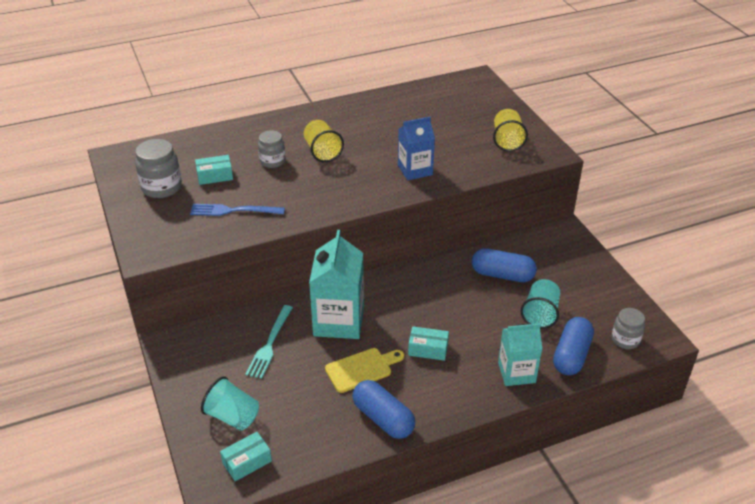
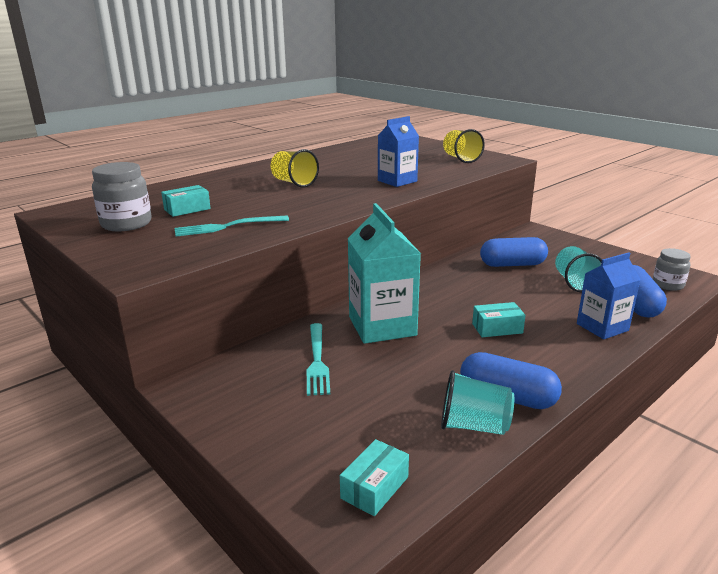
camera: 20 degrees left, 15 degrees down
blue fork [190,204,285,216] -> turquoise fork [175,216,289,236]
turquoise cup [201,376,259,431] -> turquoise cup moved to [441,370,514,435]
grey jar [258,130,285,168] -> none
yellow cutting board [325,348,404,393] -> none
turquoise carton [498,323,542,386] -> blue carton [577,252,641,339]

